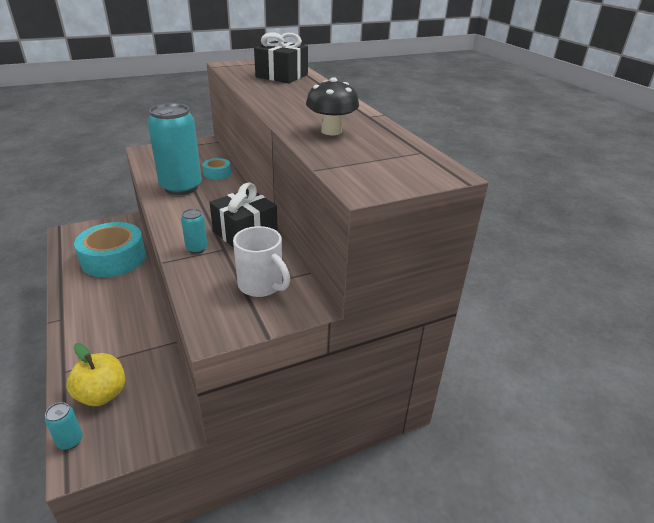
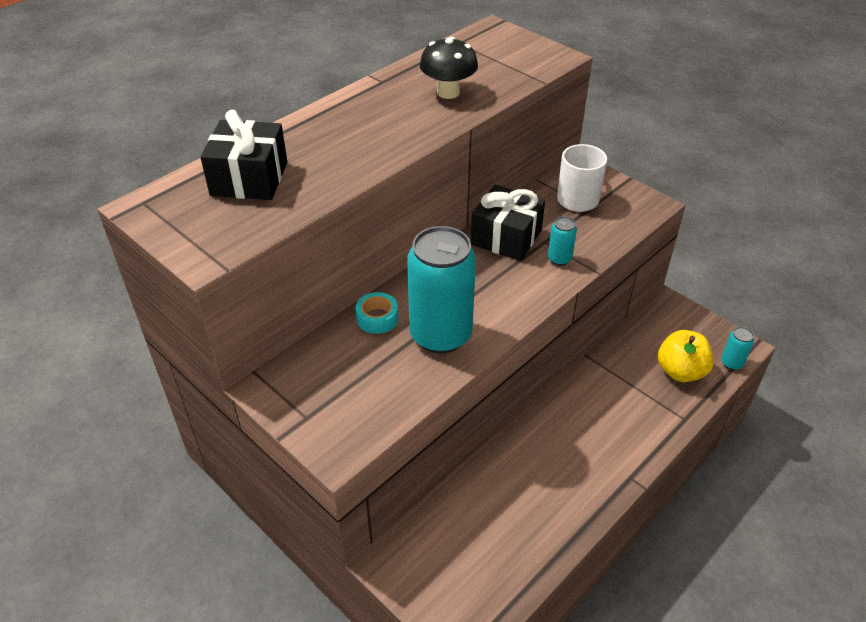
camera: 110 degrees left, 10 degrees up
turquoise tape [74,222,146,277] -> none

